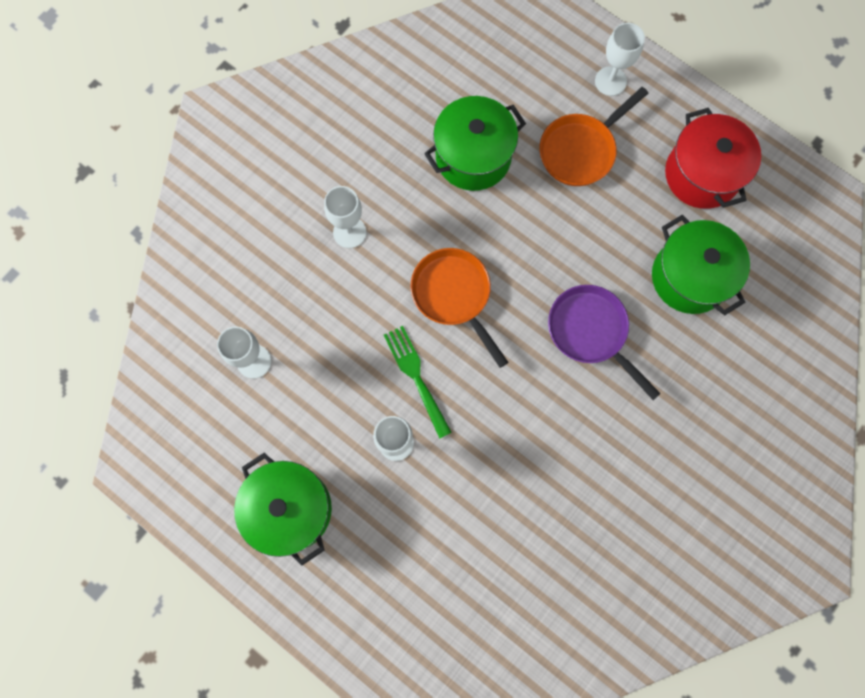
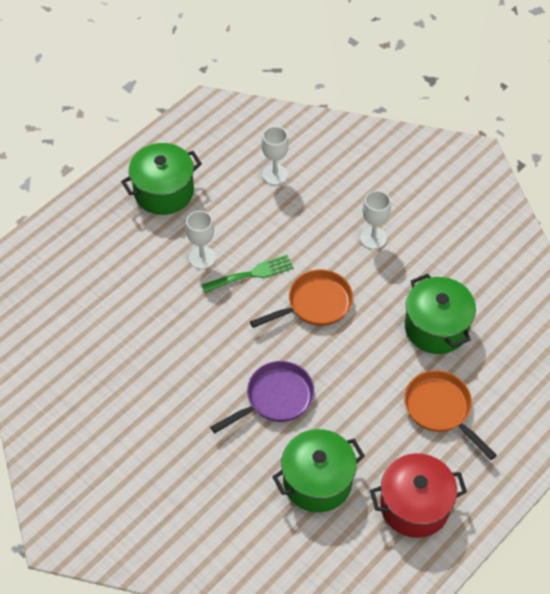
camera: 95 degrees right, 20 degrees down
white goblet [595,23,645,96] -> none

